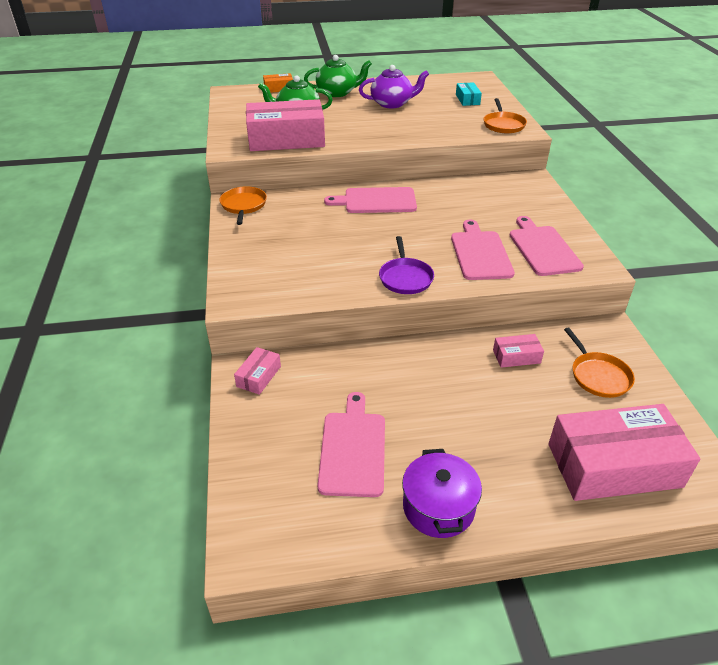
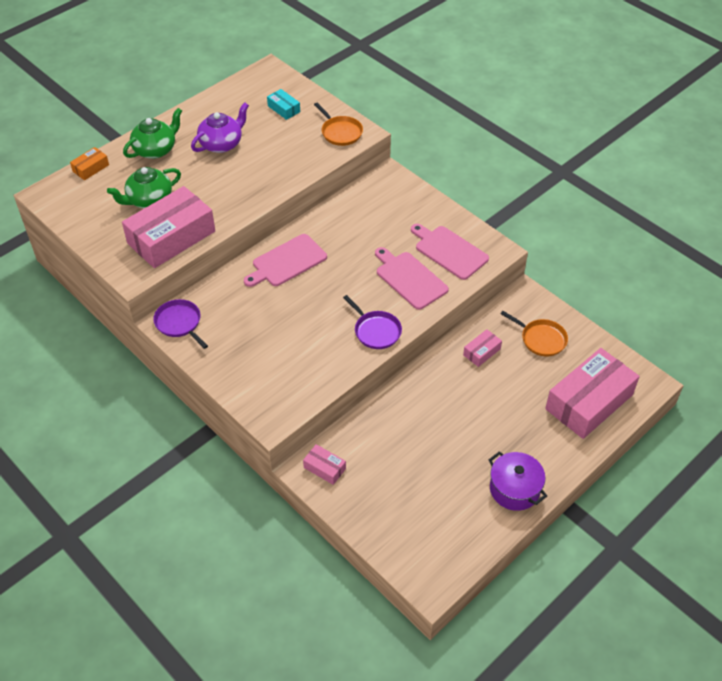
camera: 35 degrees left, 10 degrees up
orange pan [220,186,267,225] -> purple pan [153,299,208,349]
pink box [234,347,281,395] -> pink box turned 45 degrees counterclockwise [303,444,346,485]
pink cutting board [318,392,385,497] -> none

